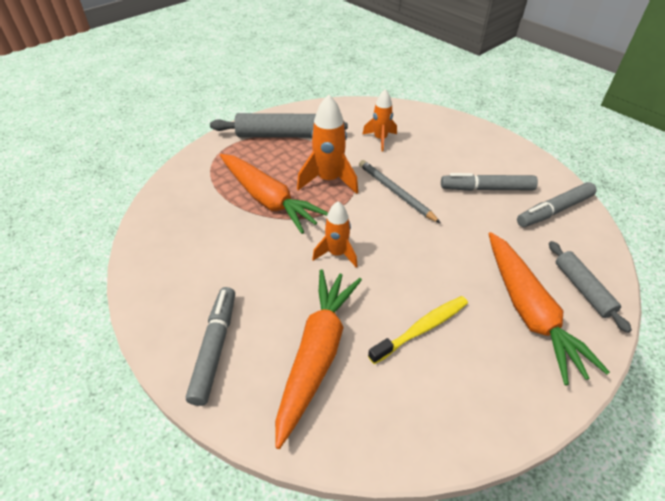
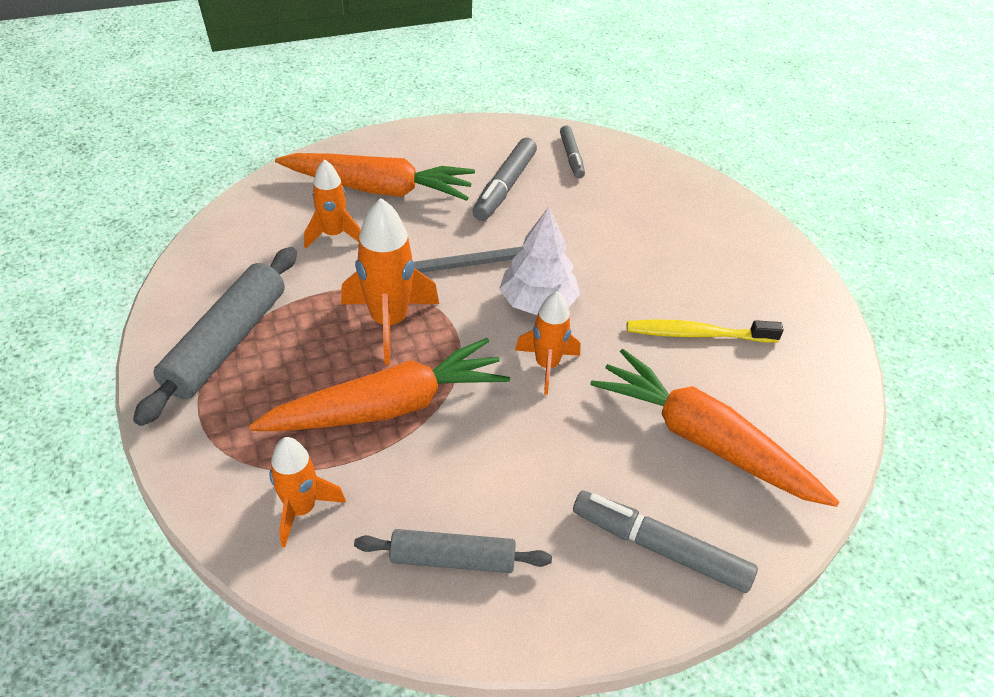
camera: 70 degrees left, 0 degrees up
yellow toothbrush [368,296,468,364] -> yellow toothbrush turned 75 degrees counterclockwise [627,319,784,343]
orange carrot [489,232,610,385] -> orange carrot moved to [275,153,475,201]
grey marker [517,182,597,227] -> grey marker [560,125,585,178], size x0.63
grey rolling pin [549,241,632,333] -> grey rolling pin moved to [354,529,552,573]
none -> orange rocket [270,437,346,548]
none -> white tree [499,207,580,315]

